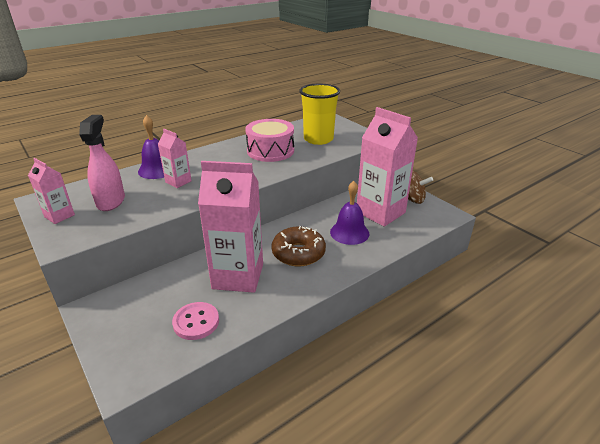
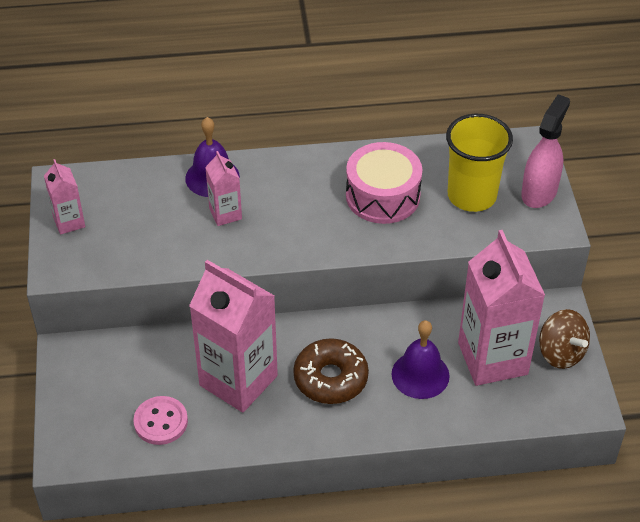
camera: 30 degrees right, 15 degrees up
pink spray bottle [79,115,125,211] -> pink spray bottle moved to [521,94,570,208]

